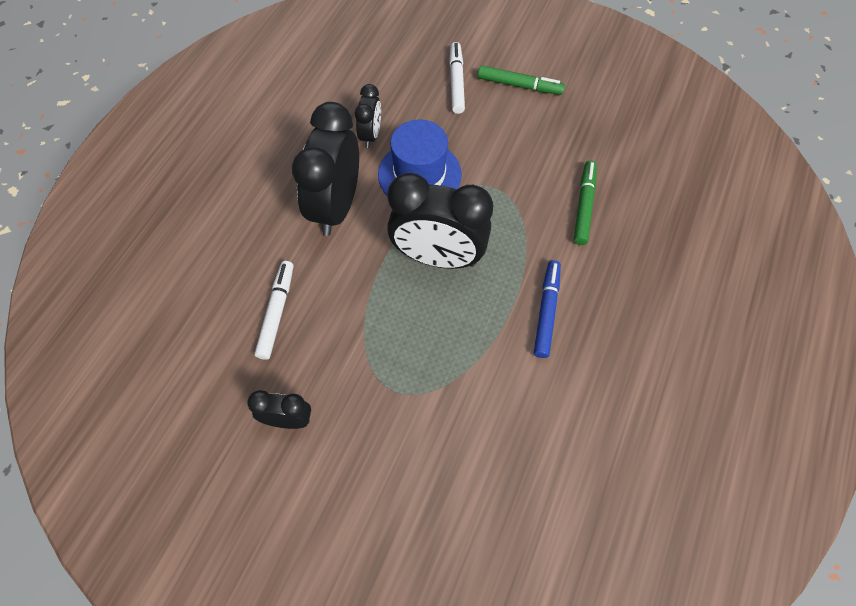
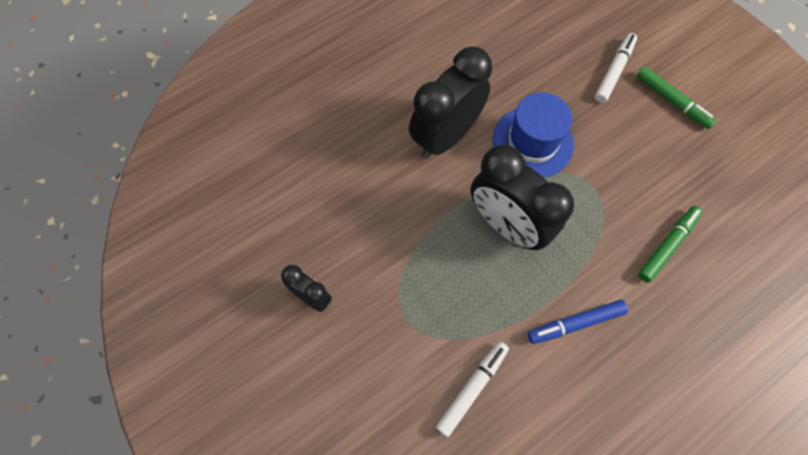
camera: 30 degrees right, 5 degrees up
white marker [254,261,294,360] -> white marker moved to [436,341,509,437]
black clock [355,84,381,148] -> none
blue marker [534,260,561,358] -> blue marker turned 150 degrees counterclockwise [528,300,628,344]

